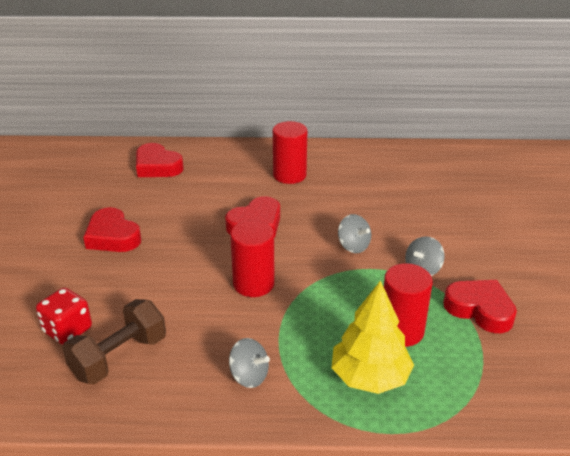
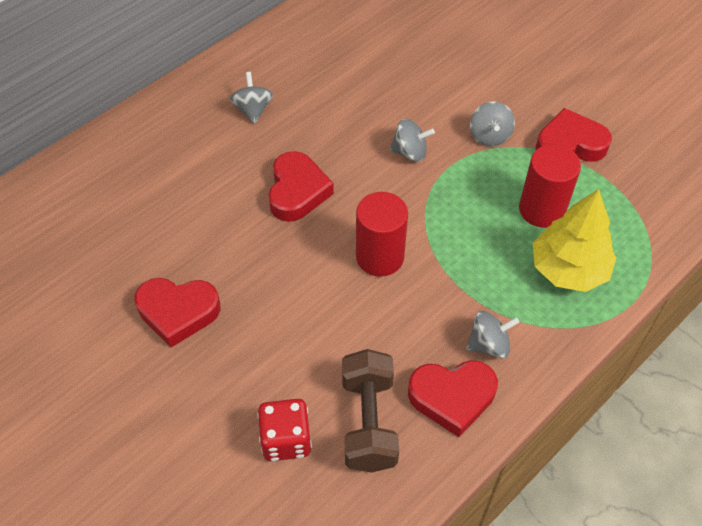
camera: 45 degrees left, 20 degrees up
red heart [136,143,184,177] -> red heart moved to [408,360,498,437]
red cylinder [273,121,307,184] -> grey spinning top [230,72,273,124]

